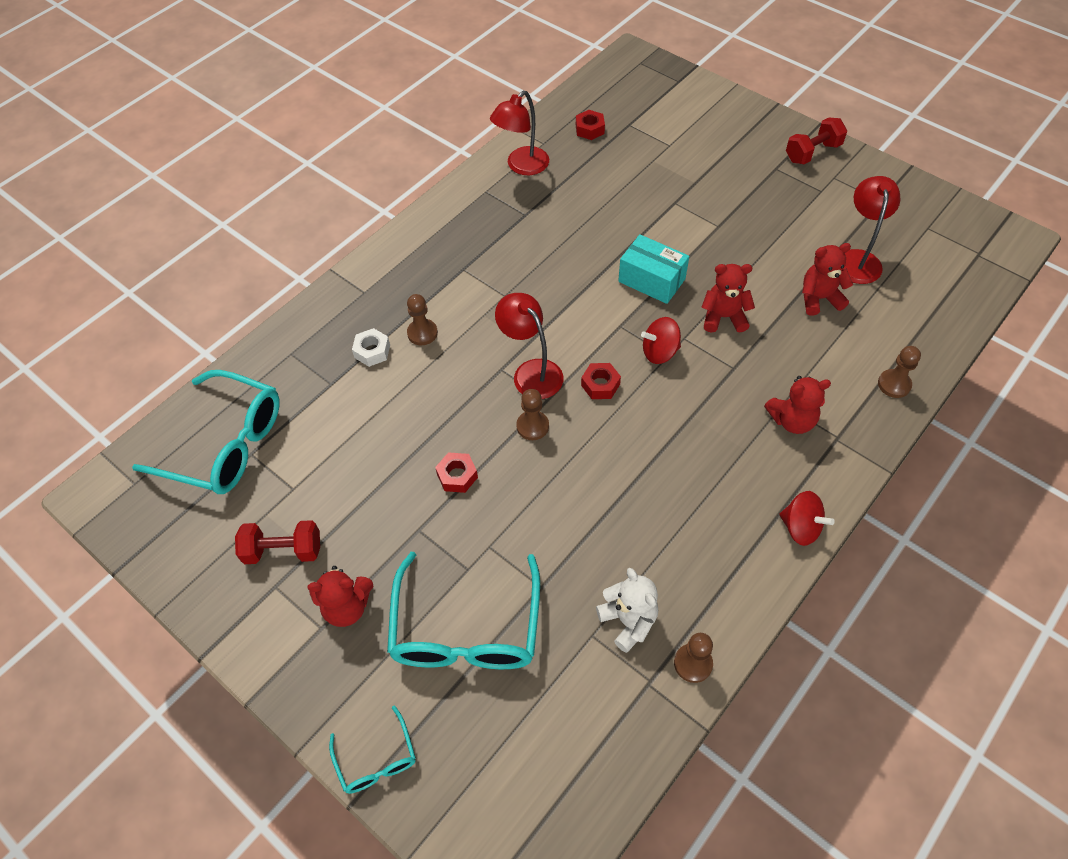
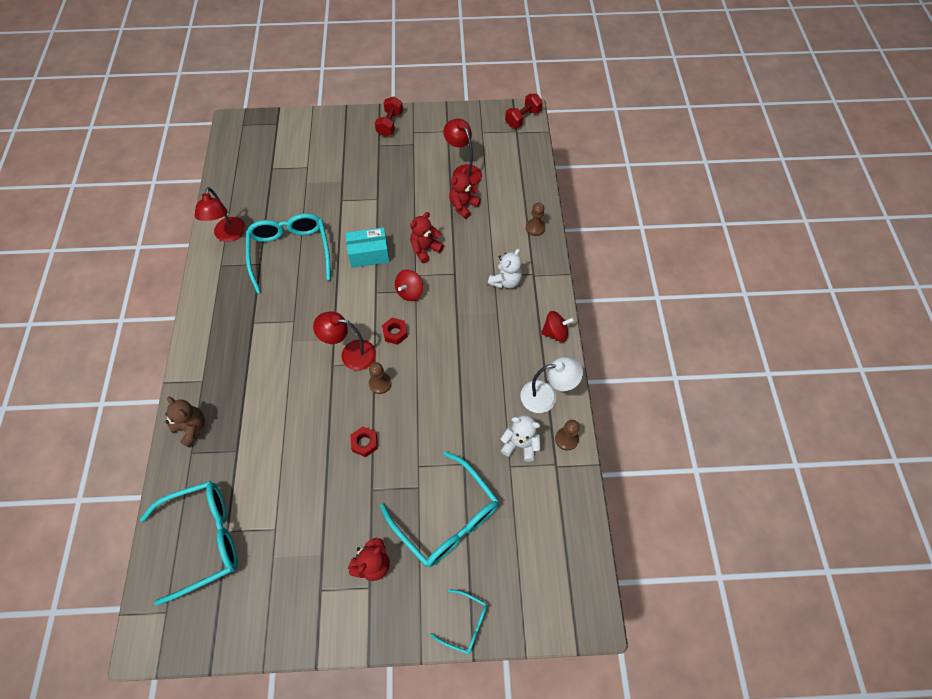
camera: 45 degrees left, 5 degrees up
red dumbbell [235,520,320,564] -> red dumbbell moved to [505,94,543,128]
white nut [352,328,390,367] -> none
brown pawn [407,294,438,345] -> none
red nut [576,110,605,140] -> none
red teddy bear [764,376,831,434] -> white teddy bear [488,249,522,289]
none -> brown teddy bear [165,397,205,448]
none -> turquoise glasses [246,213,331,293]
none -> white lamp [520,357,583,413]

